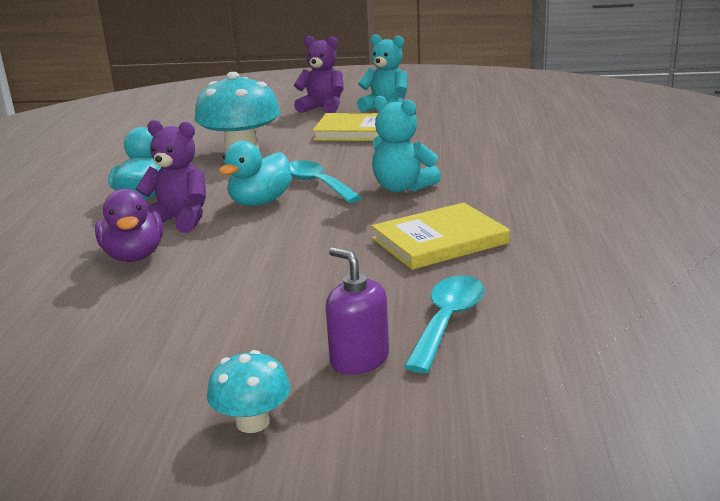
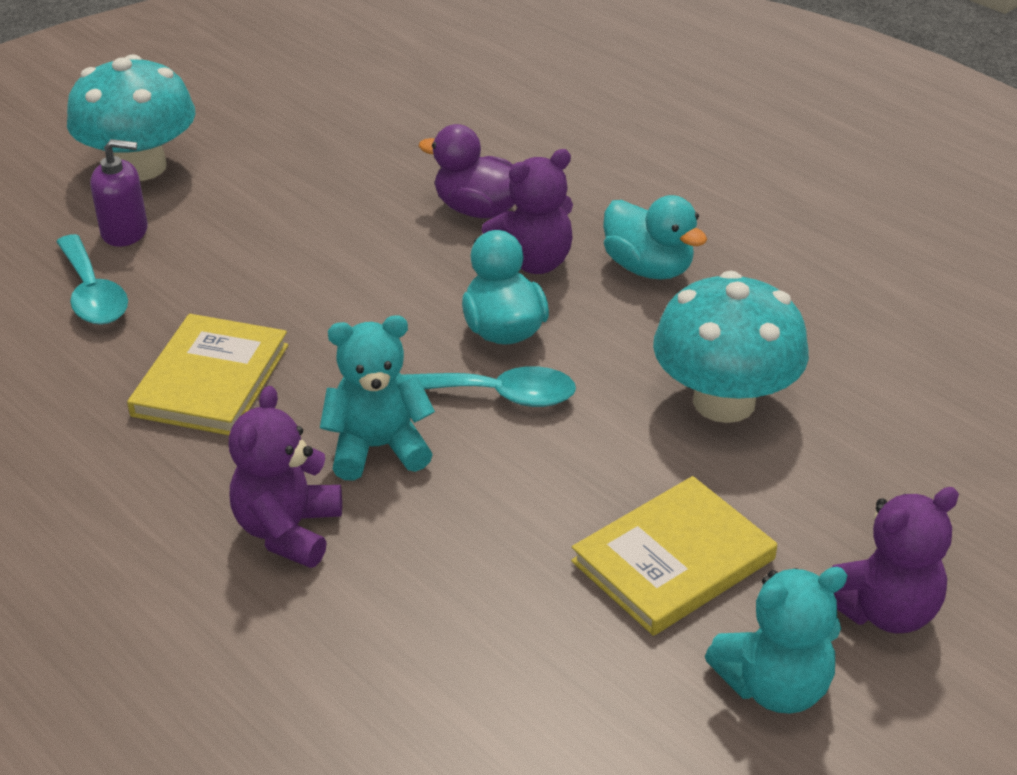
camera: 130 degrees right, 15 degrees up
turquoise mushroom [207,350,290,433] -> turquoise mushroom [67,54,196,181], size x2.00
none -> purple teddy bear [229,386,342,568]

